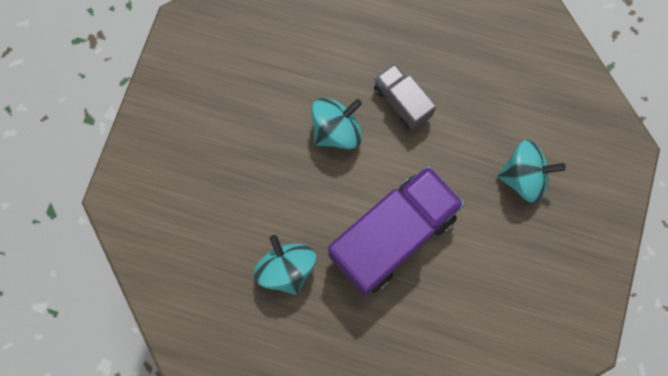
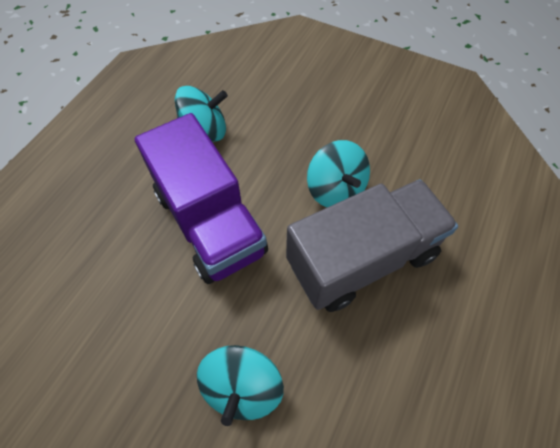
camera: 100 degrees right, 15 degrees down
grey truck [374,63,436,130] -> grey truck [286,179,458,312], size x1.93

